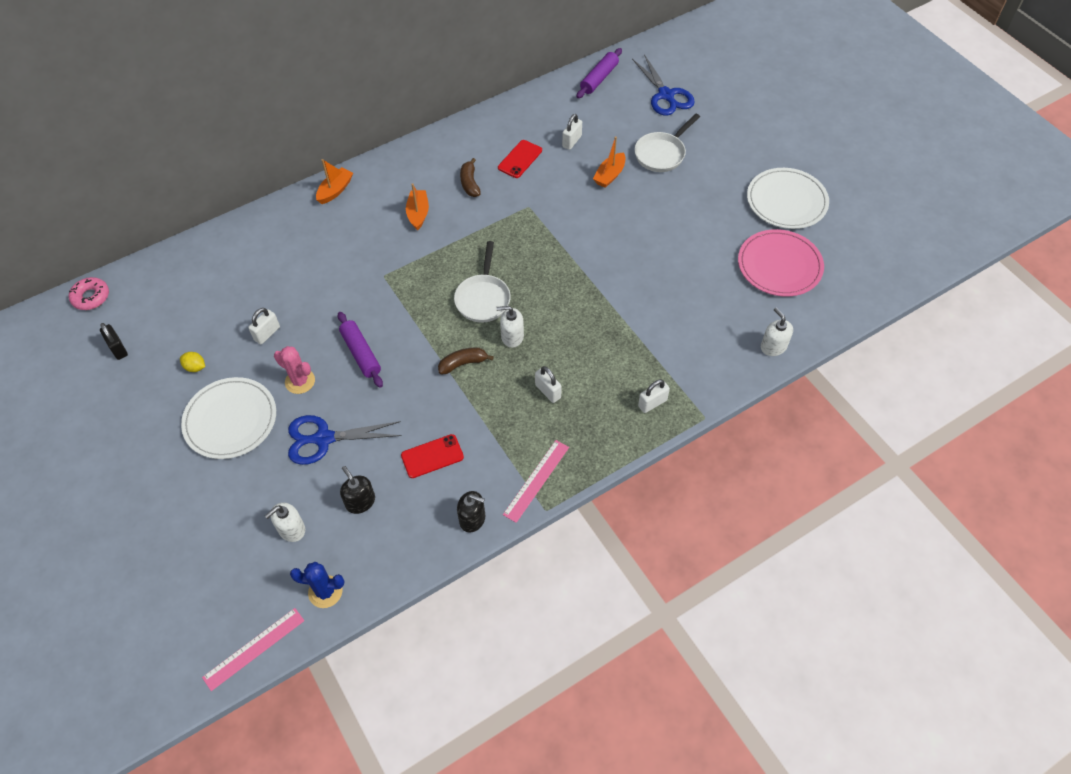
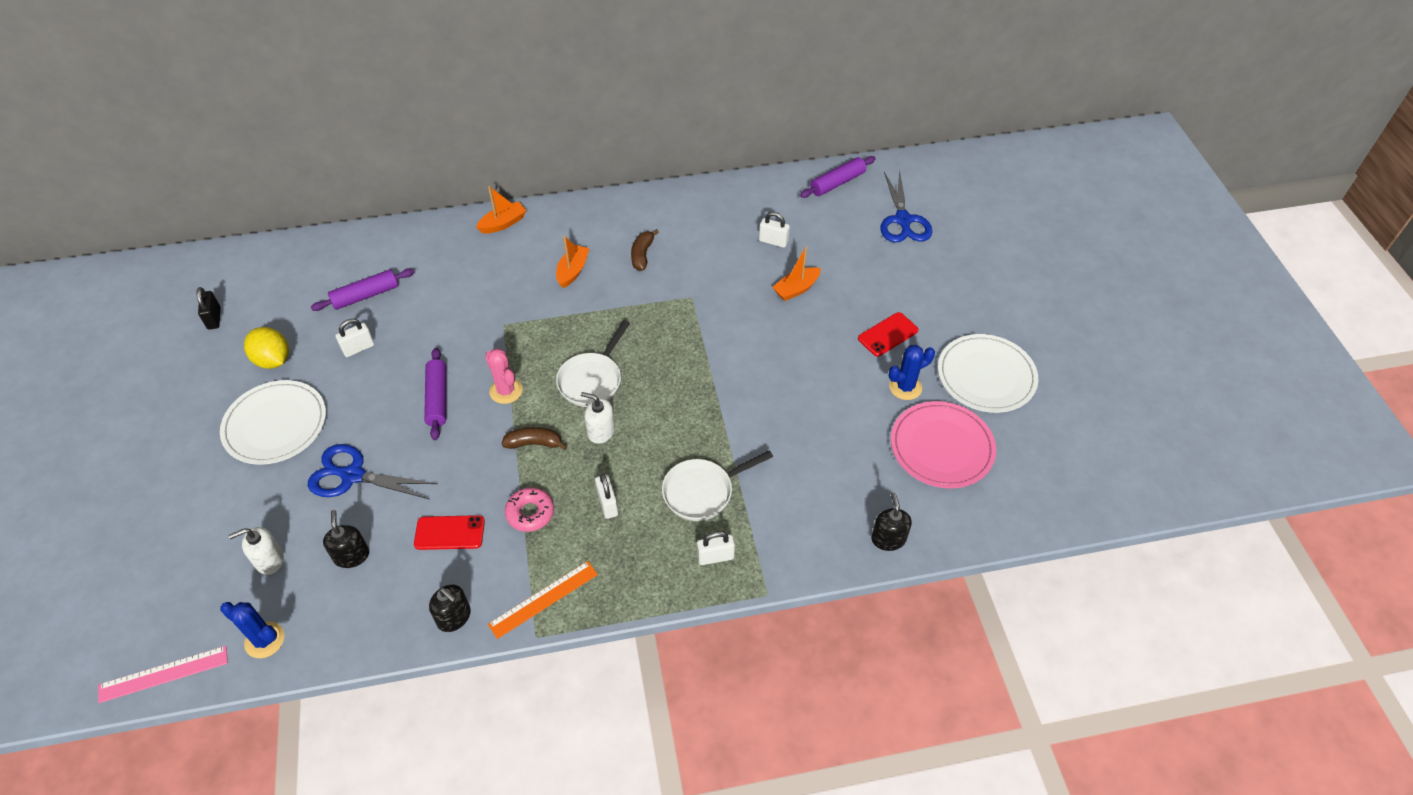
camera: 20 degrees right, 5 degrees down
pink donut [69,277,109,310] -> pink donut moved to [505,487,554,532]
yellow lemon [180,352,205,372] -> yellow lemon [244,327,289,369], size x1.79
pink cactus [274,346,315,394] -> pink cactus moved to [485,348,523,404]
red phone [498,140,542,178] -> red phone moved to [858,312,919,356]
pink ruler [503,440,569,523] -> orange ruler [488,561,598,639]
white padlock [562,114,582,150] -> white padlock turned 60 degrees clockwise [759,212,790,248]
white pan [634,114,700,172] -> white pan moved to [662,450,773,521]
white soap dispenser [761,308,793,356] -> black soap dispenser [871,493,912,551]
none -> purple rolling pin [311,269,415,311]
none -> blue cactus [889,345,935,400]

